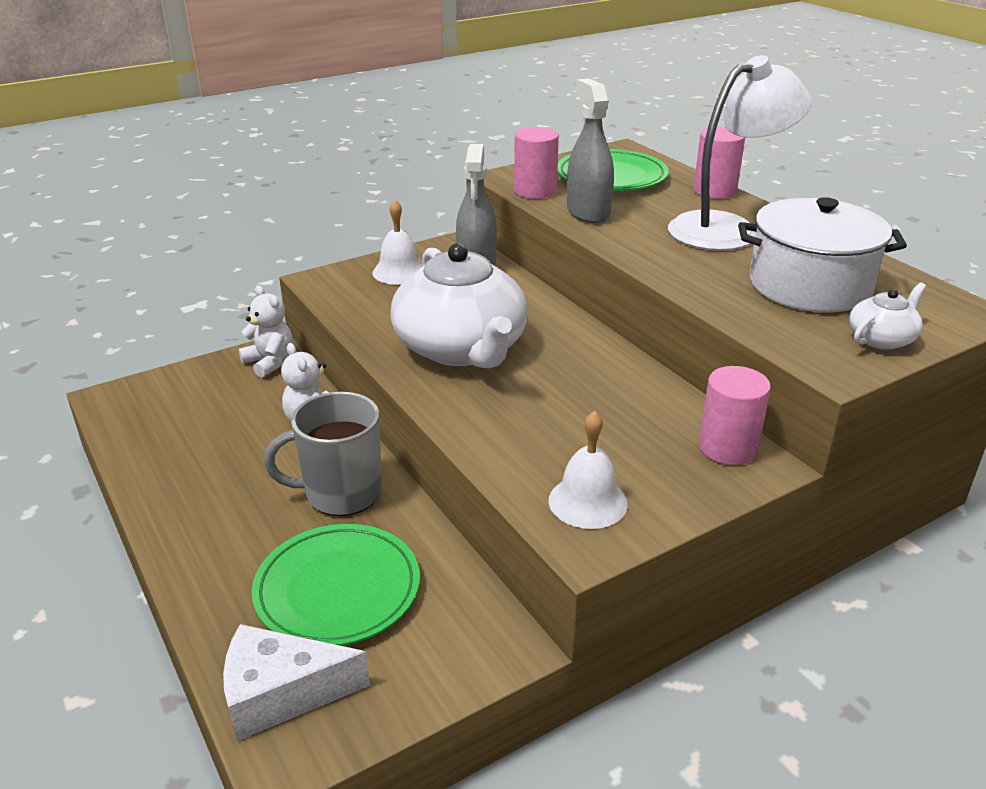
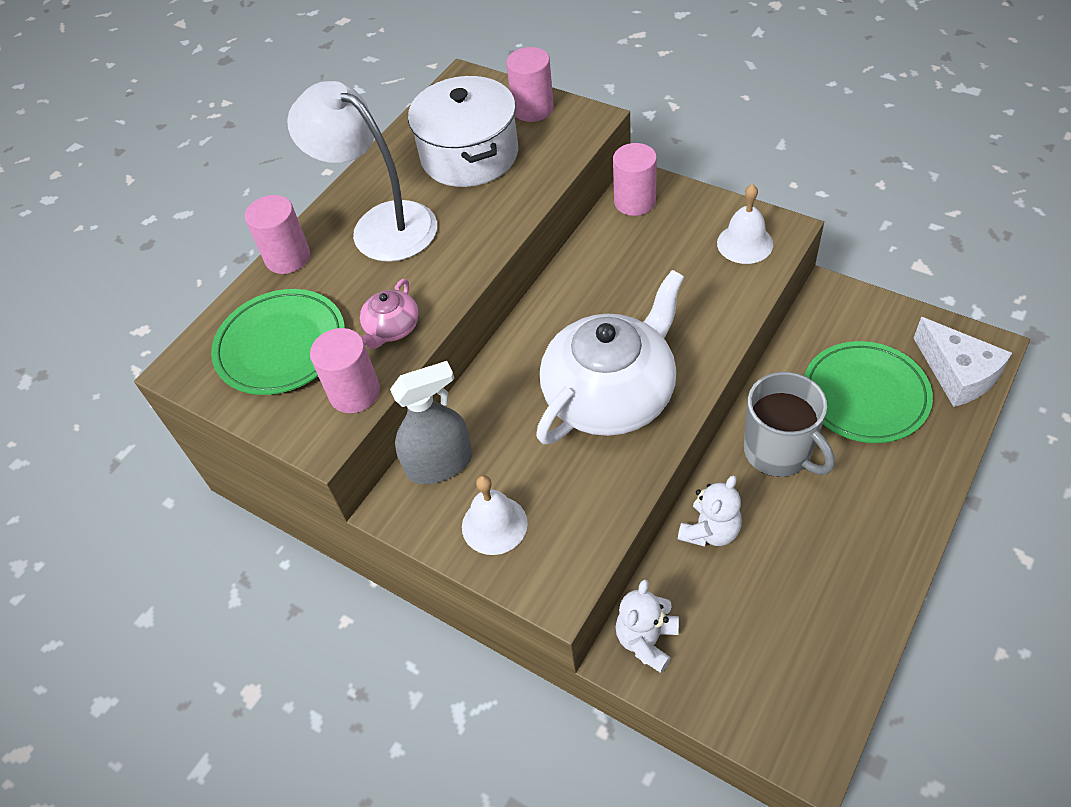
camera: 110 degrees left, 20 degrees up
grey spray bottle [567,79,614,223] -> pink teapot [360,279,419,349]
white teapot [849,282,926,350] -> pink cylinder [506,47,554,122]

